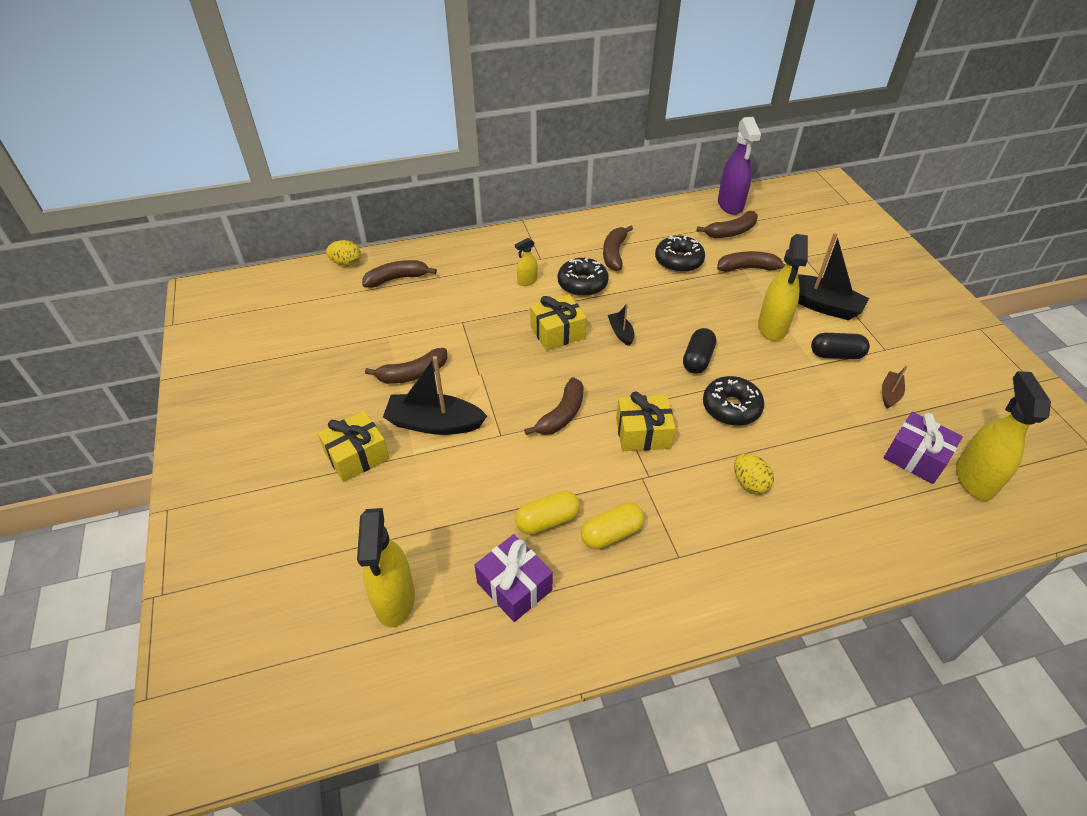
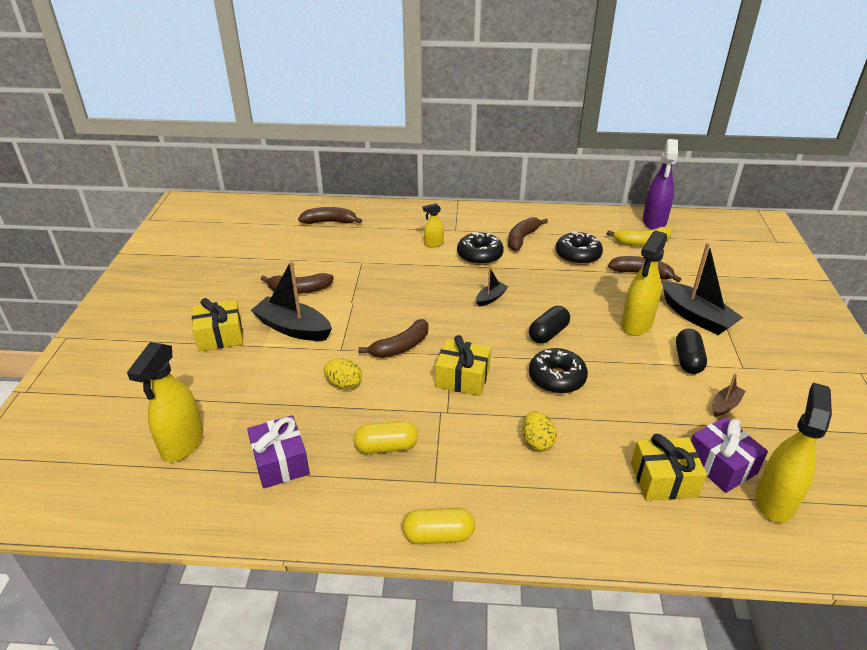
camera: 20 degrees right, 10 degrees down
yellow egg [326,240,361,266] -> yellow egg moved to [324,358,362,390]
yellow capsule [515,491,580,535] -> yellow capsule moved to [402,508,475,544]
yellow gift [530,294,587,351] -> yellow gift moved to [631,434,707,501]
black boat [608,303,634,346] -> black boat turned 45 degrees clockwise [476,268,508,306]
brown banana [697,211,758,238] -> yellow banana [607,227,672,246]
black capsule [811,333,870,359] -> black capsule turned 75 degrees clockwise [676,329,707,374]

